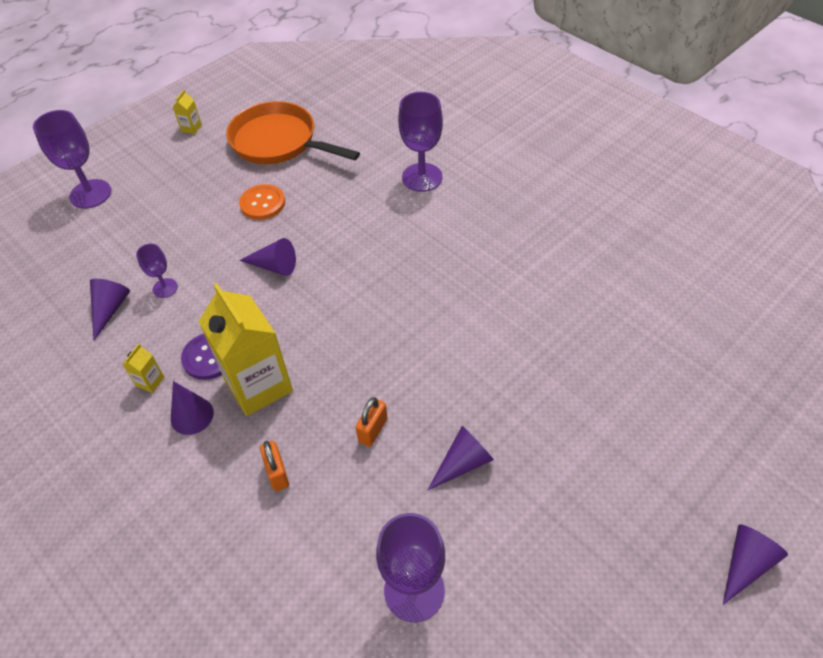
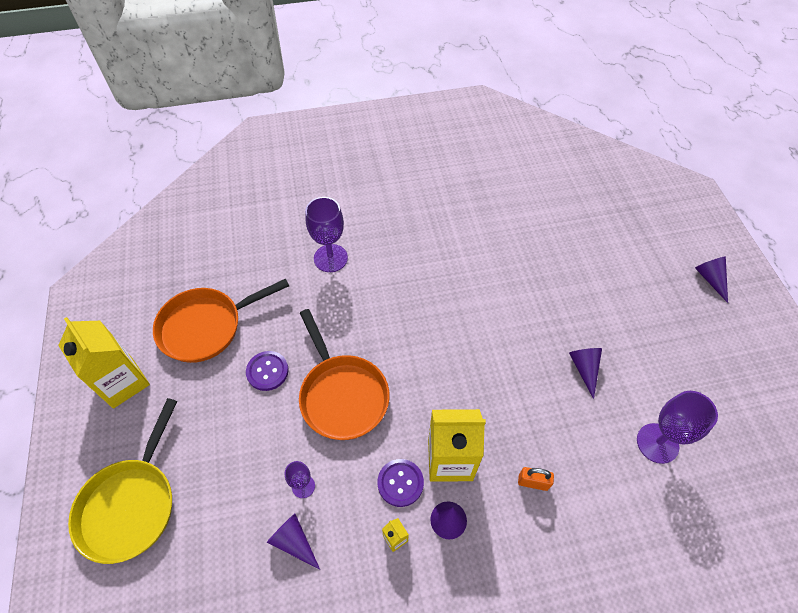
camera: 60 degrees left, 5 degrees up
purple goblet [33,110,111,208] -> yellow pan [68,398,177,564]
yellow carton [173,90,202,134] -> yellow carton [58,317,150,408], size x2.50
orange button [239,184,285,220] -> purple button [246,351,289,391]
purple cone [239,238,296,276] -> orange pan [299,309,390,440]
orange padlock [355,397,388,447] -> none

